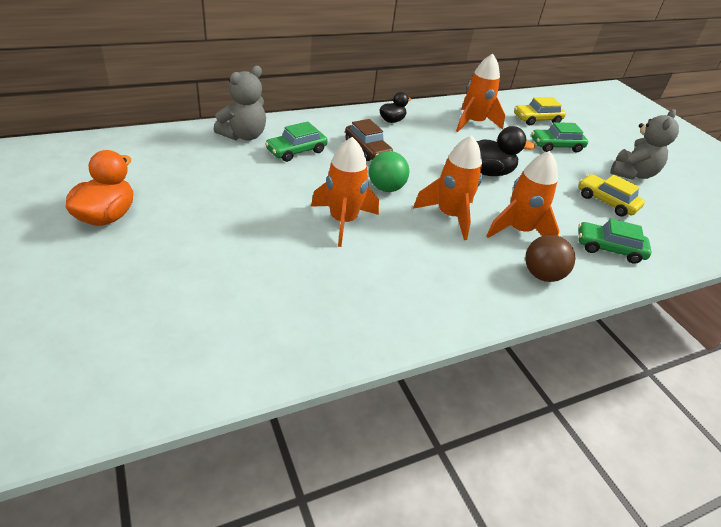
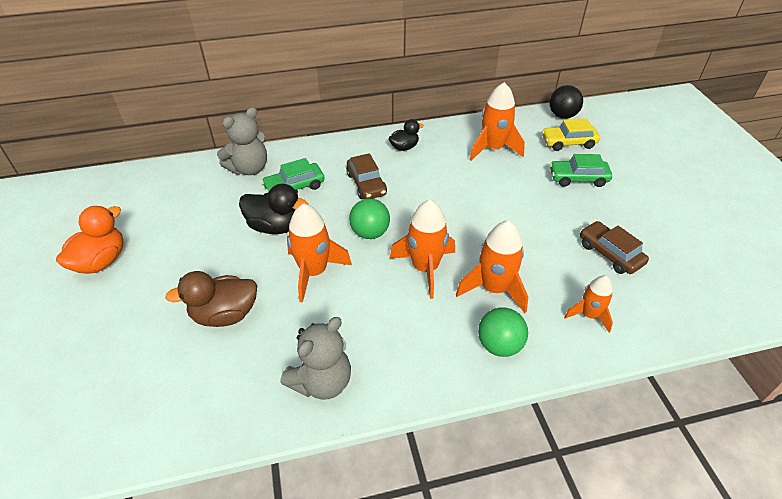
camera: 15 degrees right, 5 degrees up
black duck [476,126,535,176] -> black duck moved to [239,184,308,234]
brown ball [525,235,575,282] -> green ball [478,307,528,357]
yellow car [578,174,645,216] -> brown car [580,221,649,274]
green car [578,219,652,264] -> orange rocket [564,275,613,333]
grey teddy bear [610,109,679,180] -> grey teddy bear moved to [280,317,351,400]
none -> brown duck [165,271,257,327]
none -> black ball [550,85,583,119]

